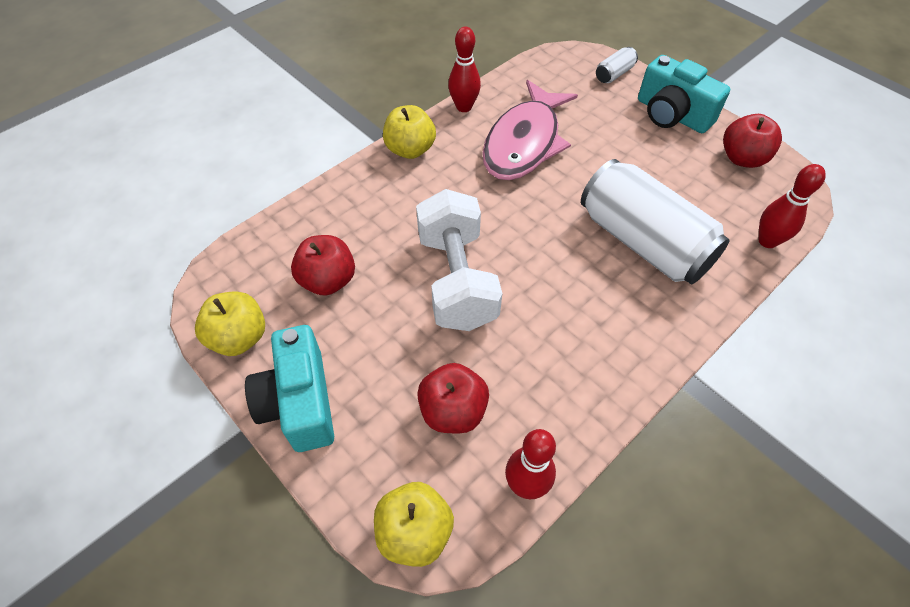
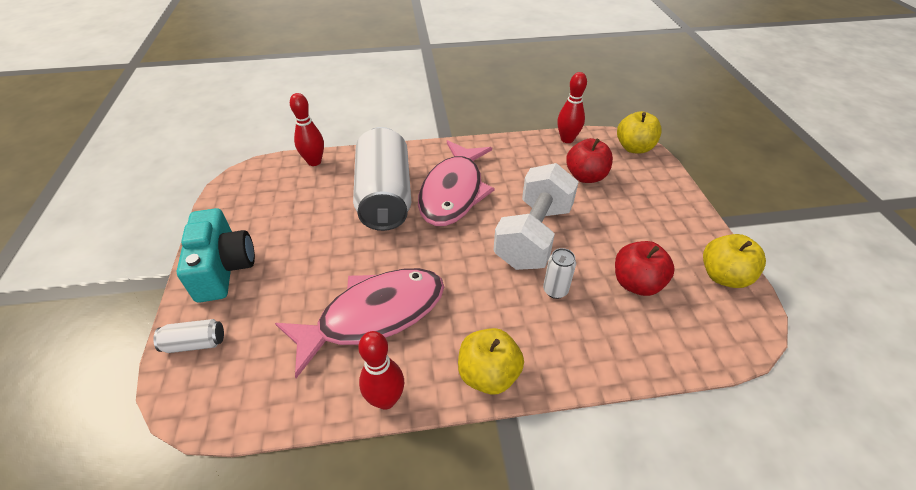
camera: 145 degrees left, 10 degrees down
turquoise camera [245,325,334,452] -> none
red apple [723,114,782,168] -> none
none -> pink fish [418,140,495,226]
none -> white can [543,248,576,299]

